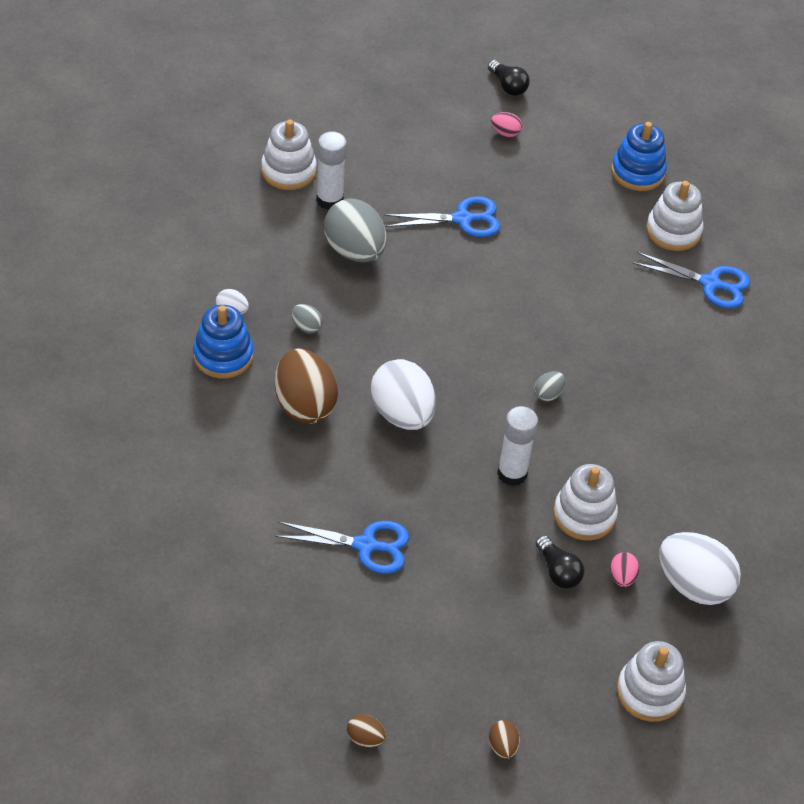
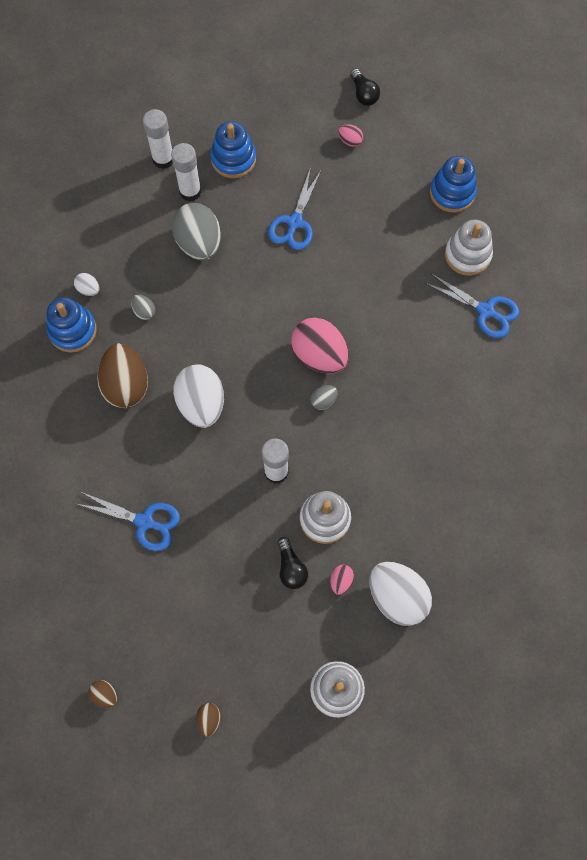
camera: 15 degrees right, 20 degrees up
white stacking toy [261,120,317,190] -> white glue stick [143,109,173,169]
blue scissors [384,196,500,237] -> blue scissors turned 105 degrees clockwise [268,167,322,250]
none -> blue stacking toy [210,121,256,178]
none -> pink egg [291,318,349,374]

